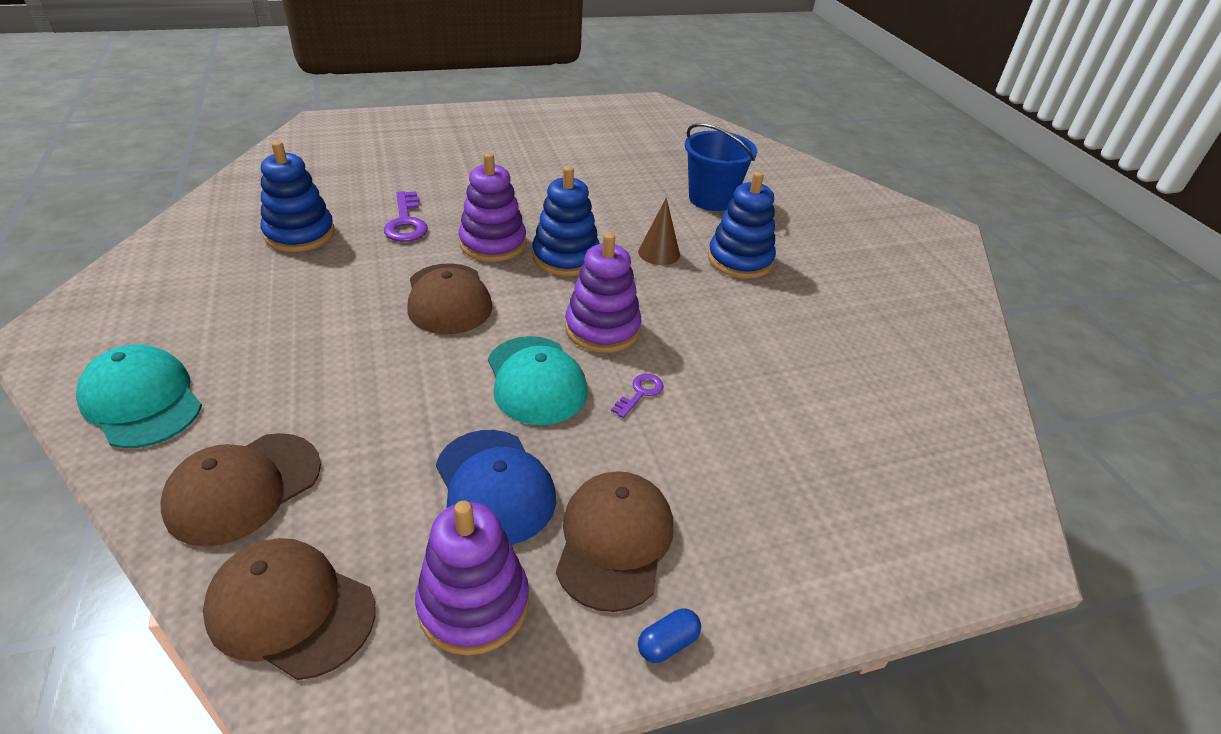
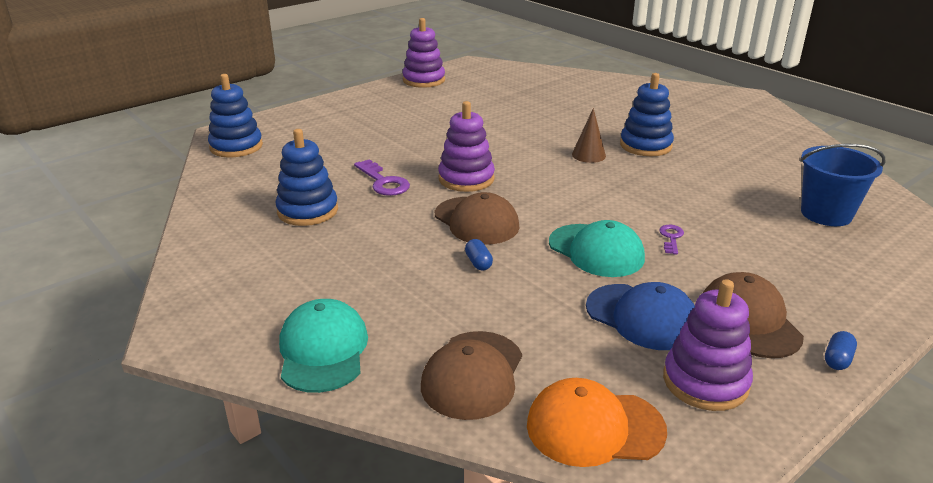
camera: 20 degrees left, 10 degrees down
turquoise cap [76,344,202,448] -> turquoise cap turned 60 degrees clockwise [279,299,368,393]
brown cap [203,538,376,680] -> orange cap [527,378,667,467]
blue stacking toy [532,166,600,276] -> blue stacking toy moved to [208,74,263,157]
purple stacking toy [565,233,641,353] -> purple stacking toy moved to [402,18,445,88]
blue bucket [685,123,757,211] -> blue bucket moved to [800,144,885,226]
none -> blue capsule [465,239,493,271]

